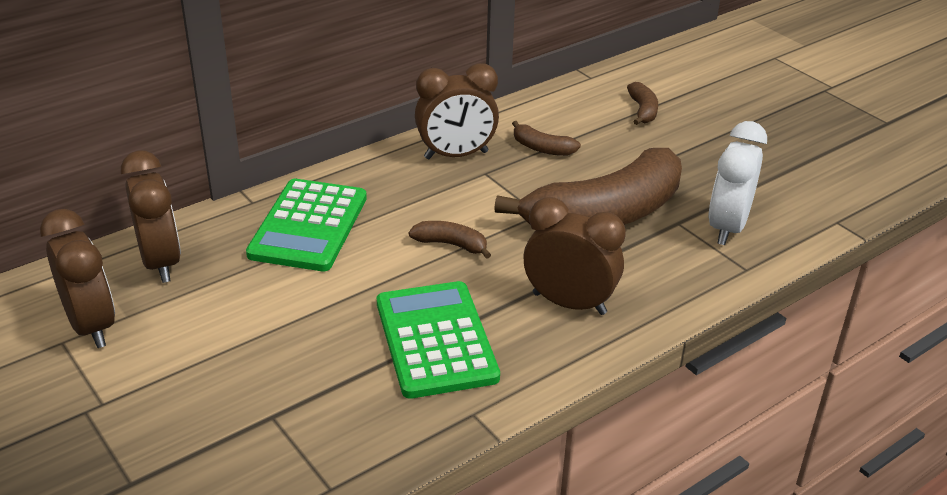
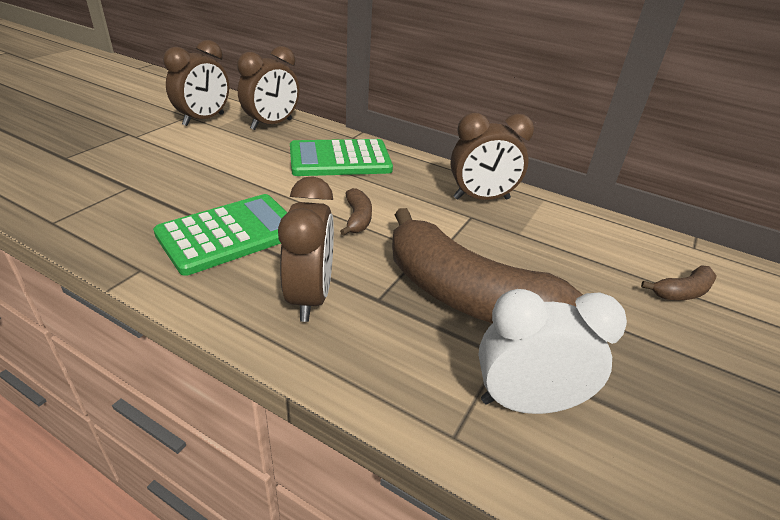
camera: 65 degrees right, 0 degrees up
brown clock [415,63,499,159] -> brown clock turned 60 degrees counterclockwise [450,113,534,200]
brown banana [512,121,581,156] -> none

